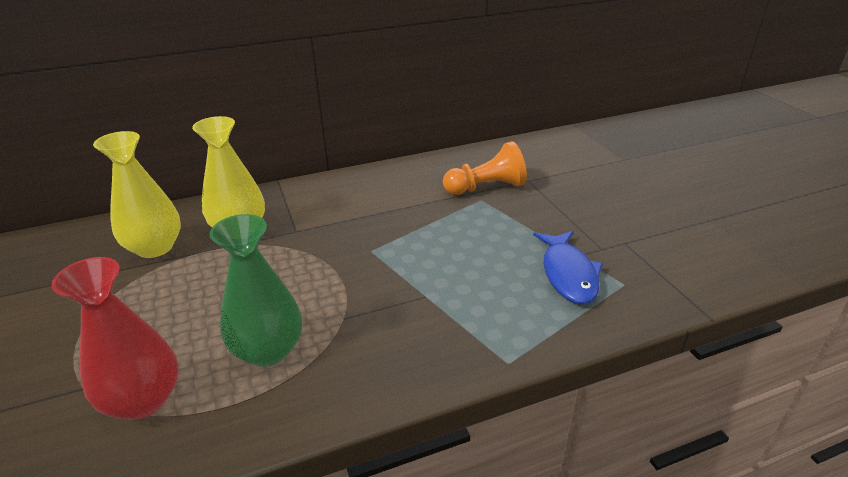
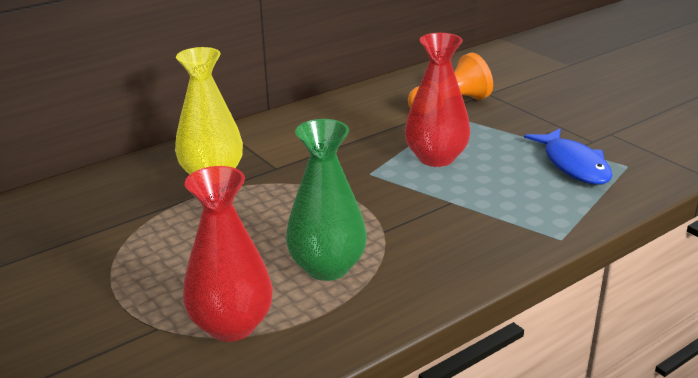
camera: 15 degrees left, 5 degrees down
yellow vase [93,131,181,258] -> none
none -> red vase [405,33,470,167]

